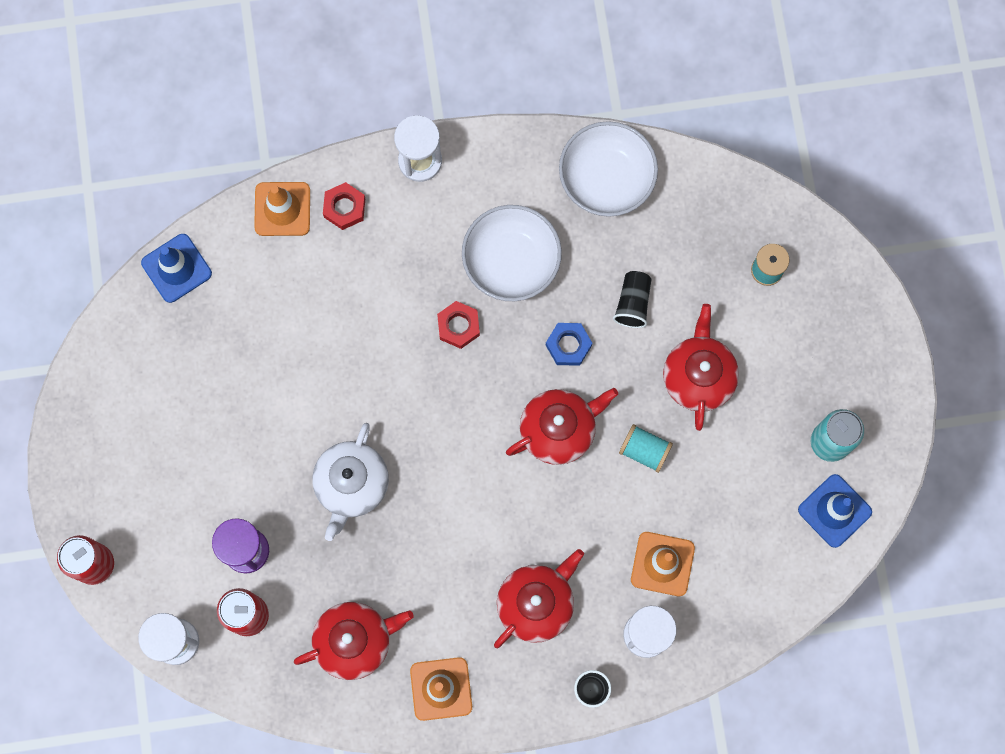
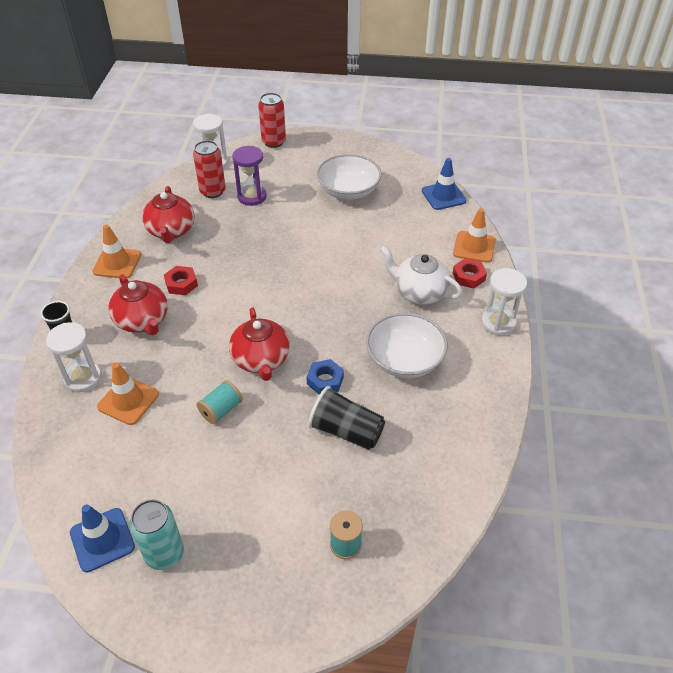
camera: 105 degrees right, 30 degrees down
white teapot [312,423,389,541] -> white teapot moved to [380,246,462,304]
red nut [437,301,480,349] -> red nut moved to [164,266,198,295]
white bowl [559,121,658,217] -> white bowl moved to [316,154,382,200]
black cup [613,271,652,328] -> black cup [308,386,385,450], size x1.51
red teapot [663,304,739,431] -> none

